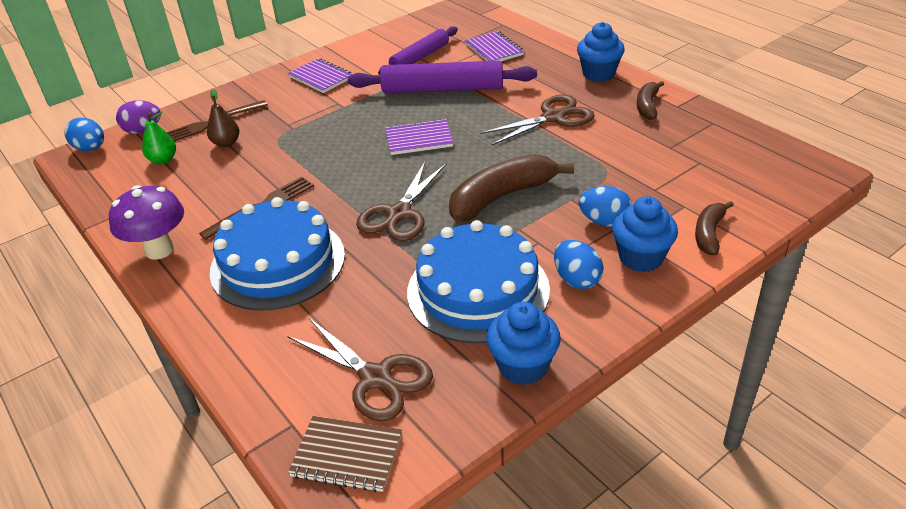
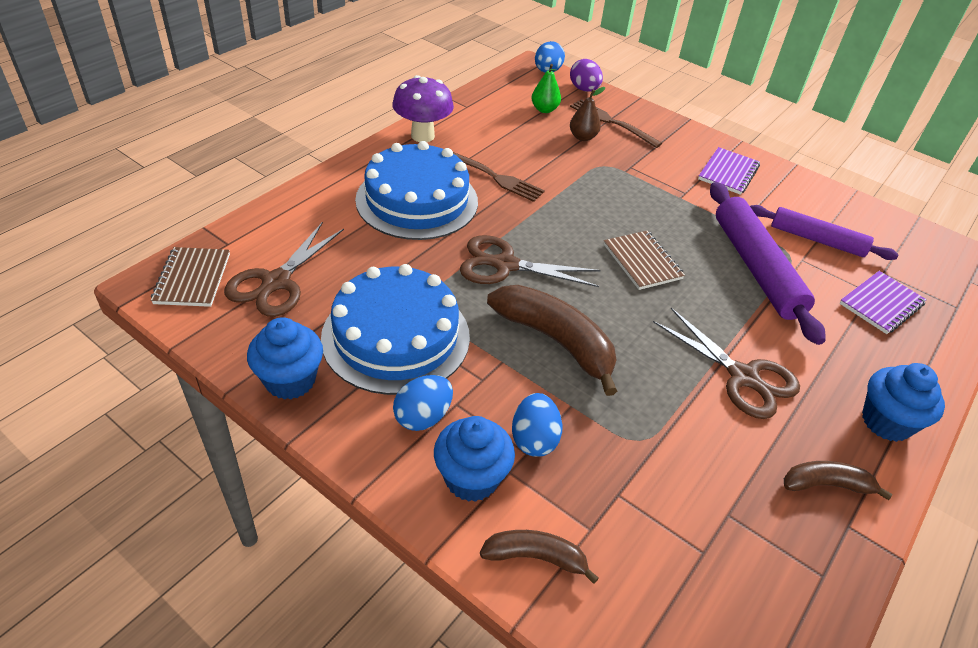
camera: 70 degrees right, 5 degrees up
purple notebook [386,119,453,155] -> brown notebook [604,231,685,290]

